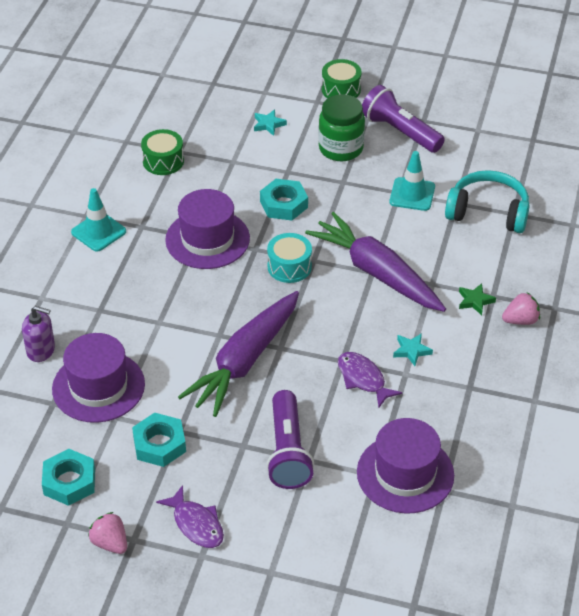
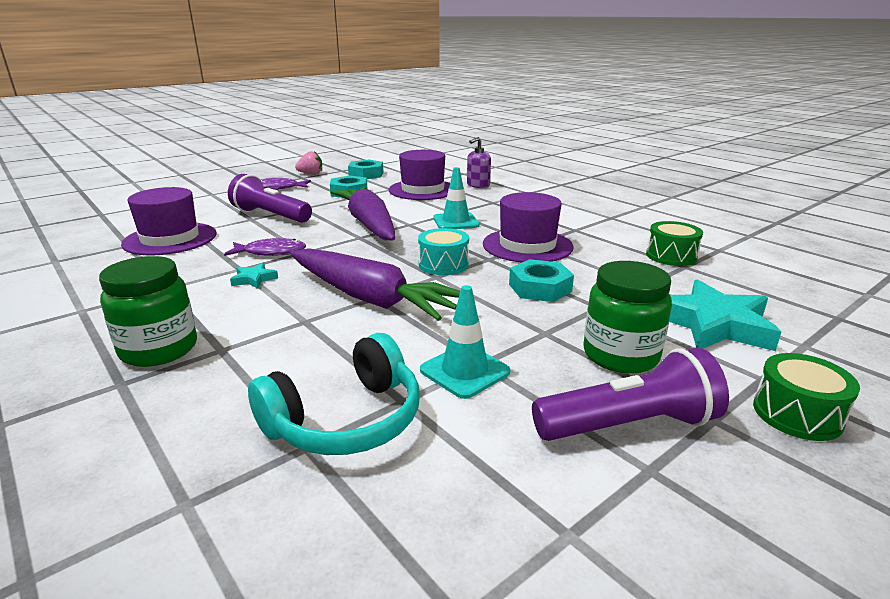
camera: 125 degrees right, 20 degrees down
turquoise traffic cone [71,188,126,252] -> turquoise traffic cone moved to [433,167,480,229]
turquoise star [254,109,287,136] -> turquoise star [669,279,781,351], size x2.22
purple carrot [305,212,446,312] -> purple carrot turned 45 degrees clockwise [290,248,460,321]
green star [459,283,496,315] -> none
pink strawberry [502,293,540,325] -> green jar [99,256,197,367]

